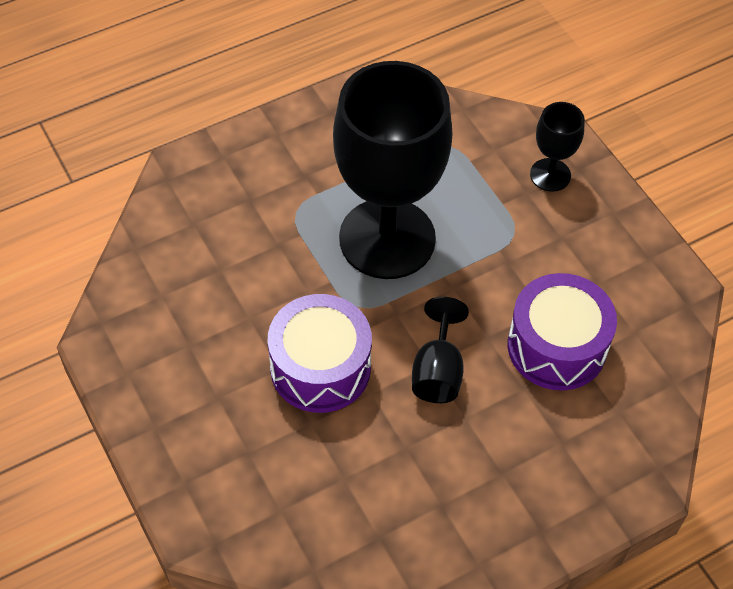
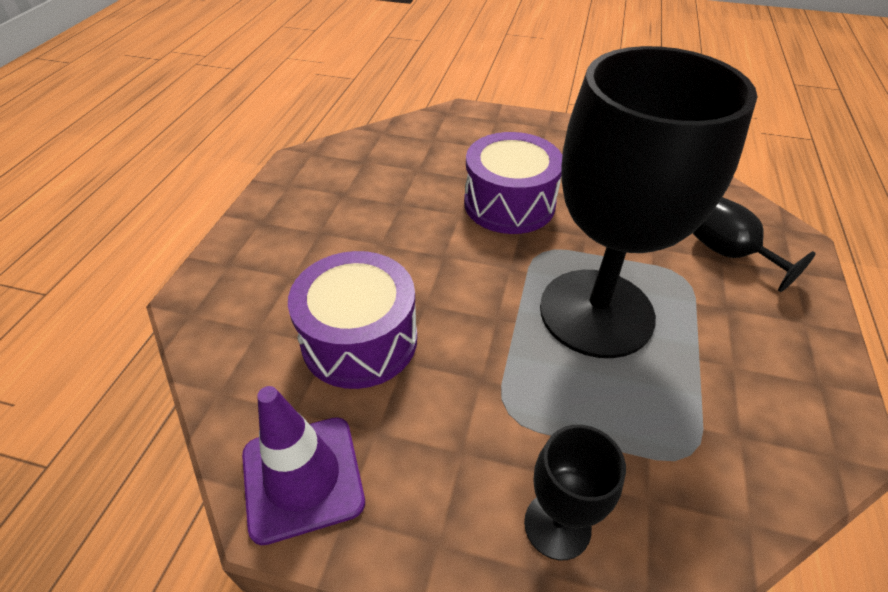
camera: 135 degrees right, 10 degrees down
black goblet [412,297,469,403] -> black goblet moved to [693,197,816,292]
none -> purple traffic cone [242,386,365,545]

